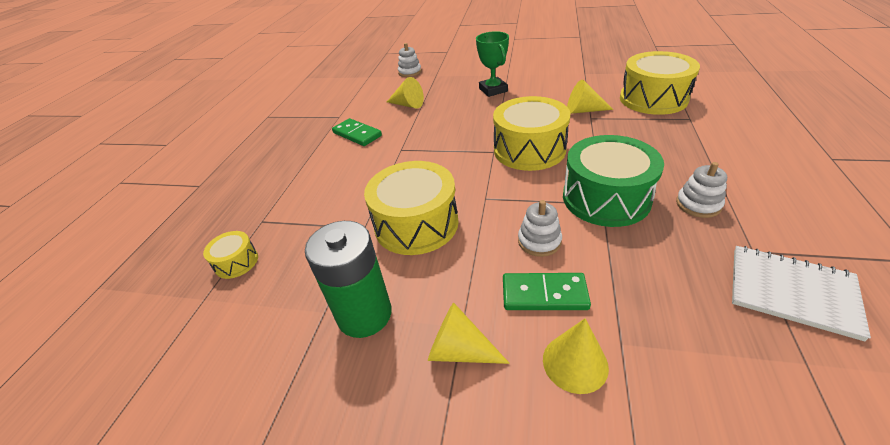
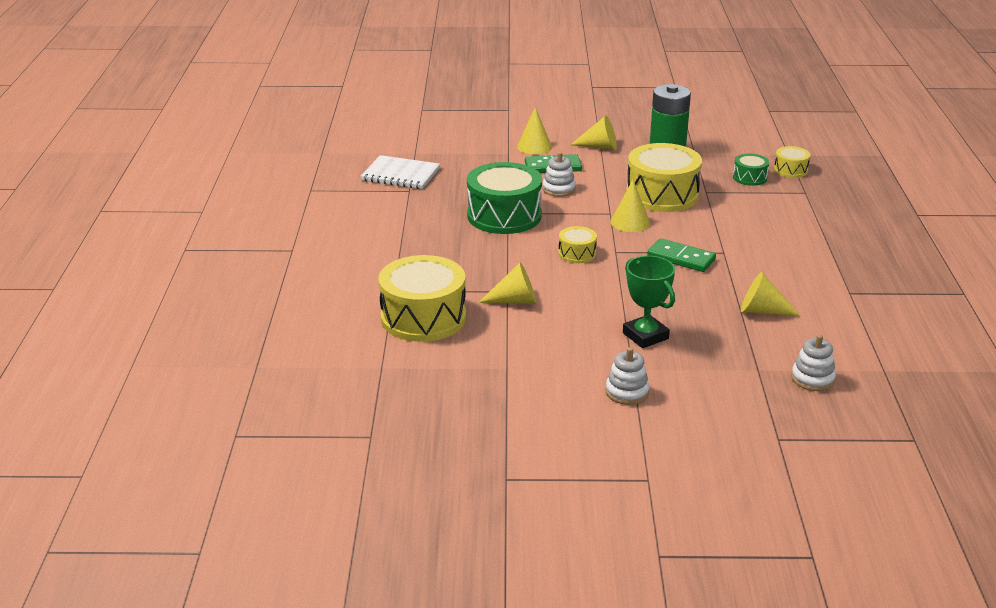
camera: 165 degrees right, 10 degrees down
green domino [332,118,382,146] -> green domino moved to [647,238,716,272]
yellow drum [493,96,570,171] -> yellow drum [558,226,597,263], size x0.48
white stacking toy [676,162,727,218] -> white stacking toy moved to [606,347,649,405]
none -> yellow cone [611,180,650,232]
none -> green drum [733,154,769,186]

